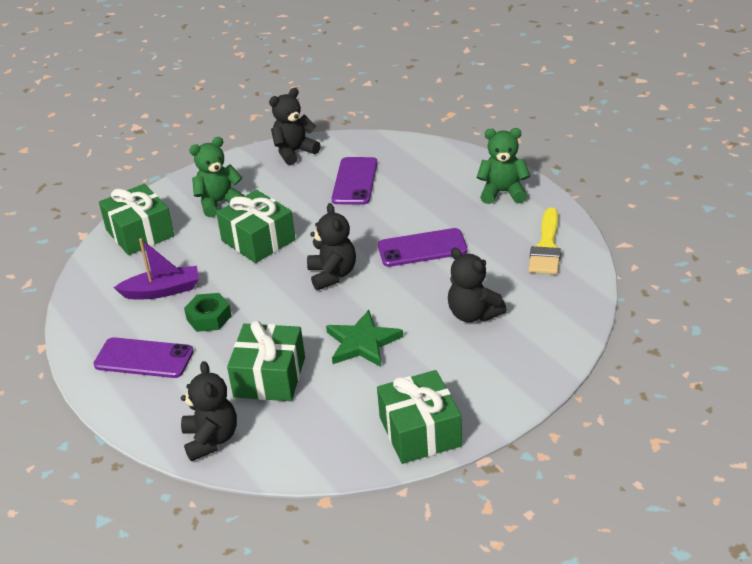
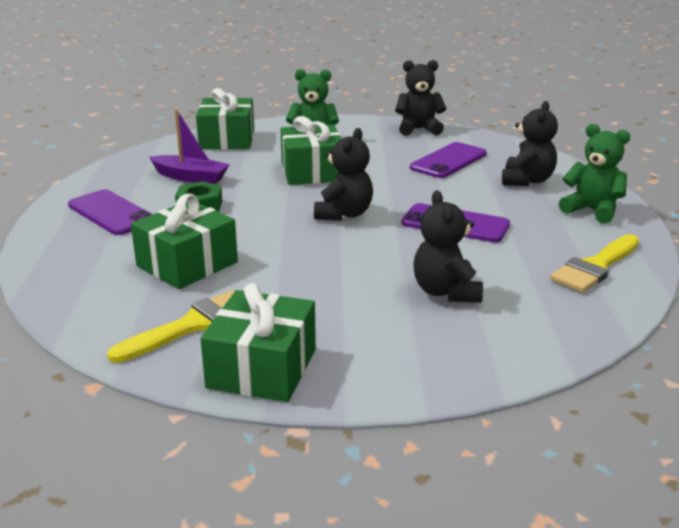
camera: 30 degrees right, 10 degrees down
black teddy bear [181,361,237,461] -> black teddy bear moved to [502,101,558,186]
green star [326,310,403,367] -> none
none -> yellow brush [107,290,235,363]

